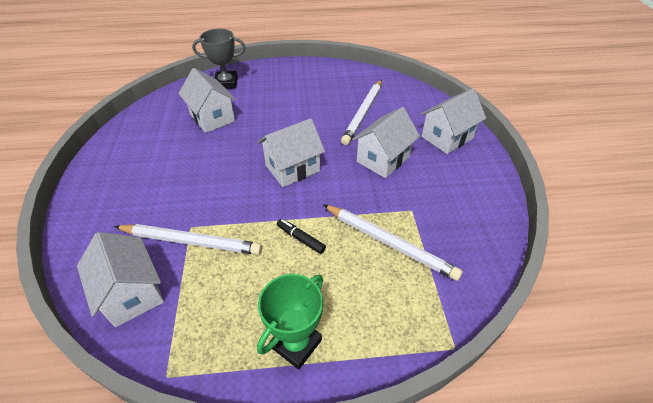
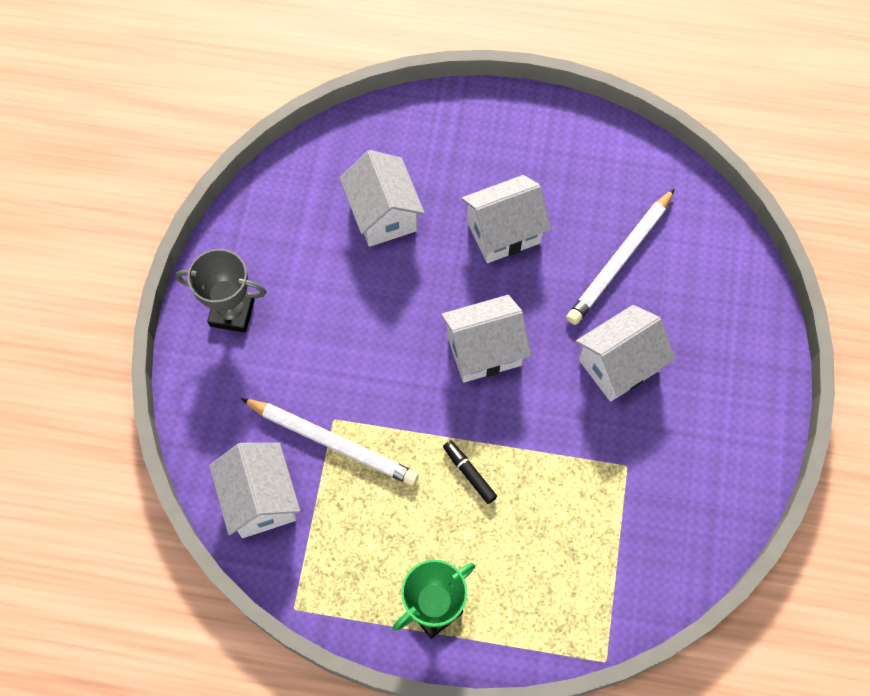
camera: 15 degrees right, 20 degrees up
grey trophy [192,29,246,89] -> grey trophy moved to [175,249,266,333]
white pencil [323,204,463,281] -> none
white house [421,88,486,154] -> white house moved to [461,175,551,263]

